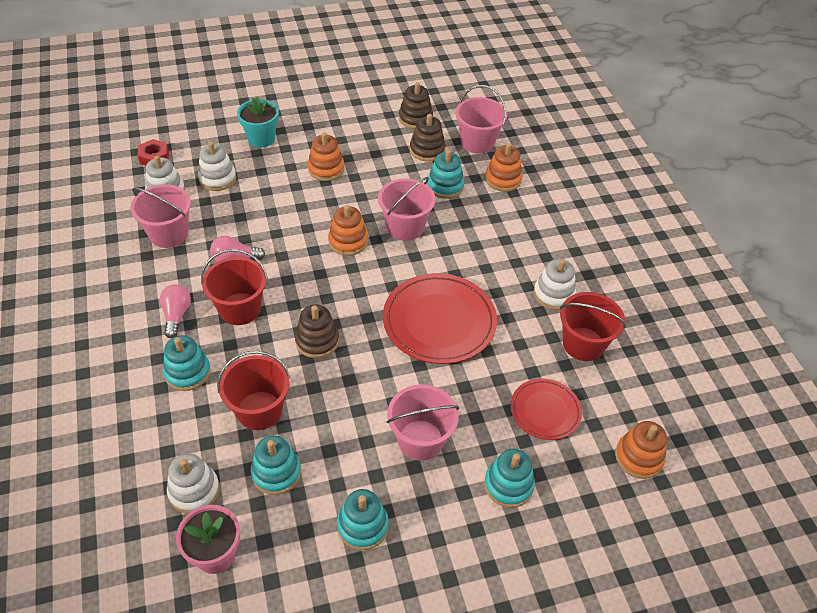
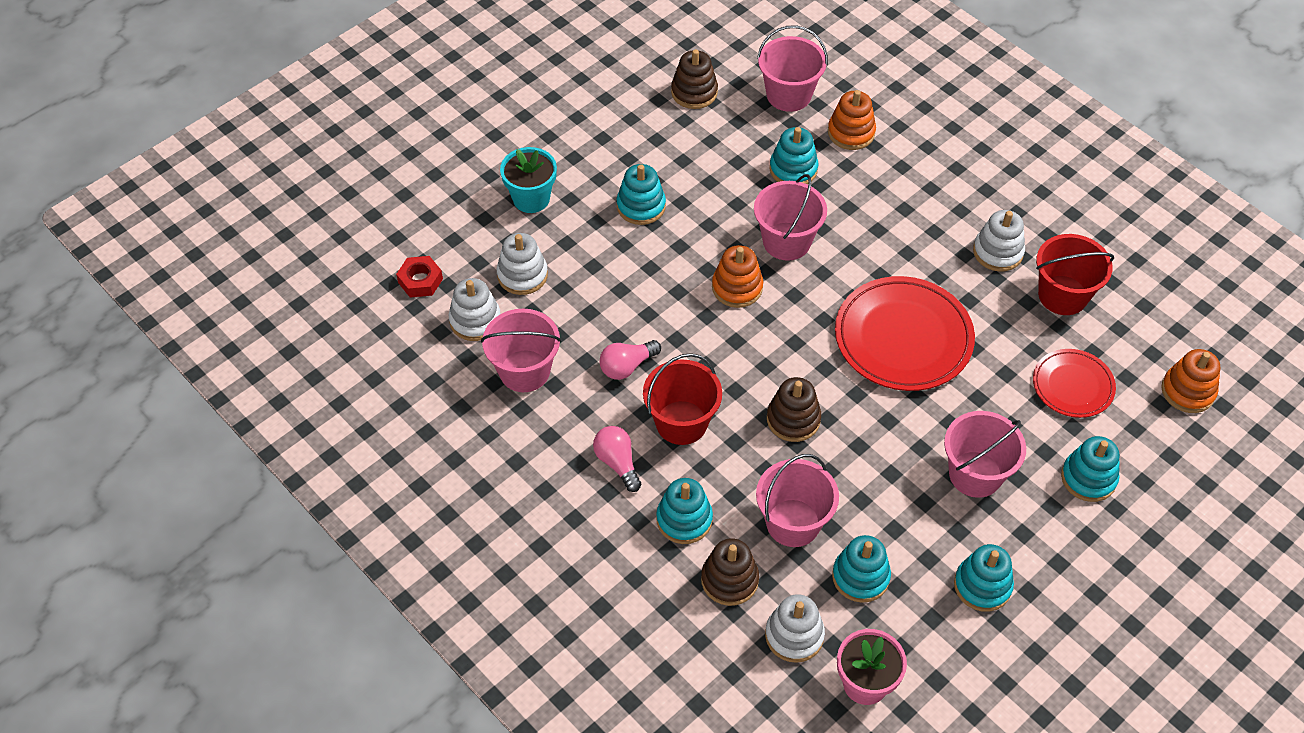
camera: 25 degrees left, 5 degrees up
red bucket [217,351,290,430] -> pink bucket [756,454,839,547]
orange stacking toy [307,133,345,181] -> turquoise stacking toy [617,164,666,225]
brown stacking toy [410,114,445,162] -> brown stacking toy moved to [701,538,759,606]

